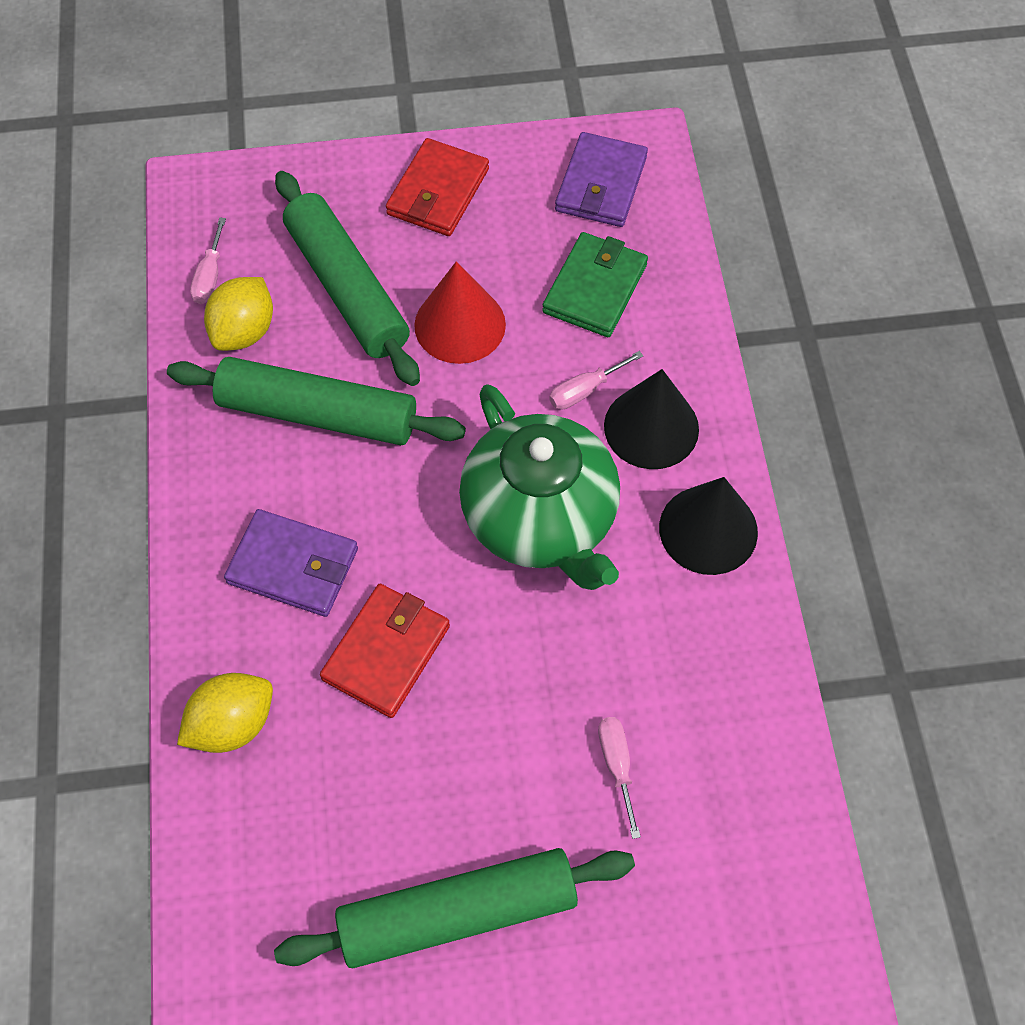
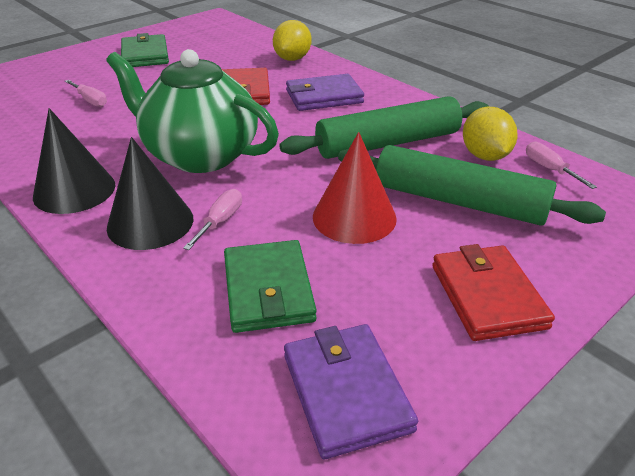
camera: 145 degrees right, 25 degrees down
green rolling pin [274,848,635,968] -> green wallet [121,33,169,67]

